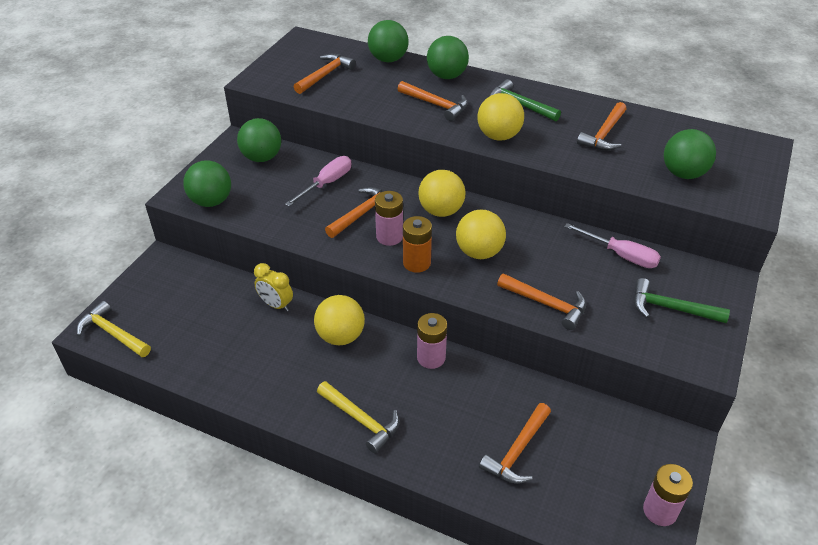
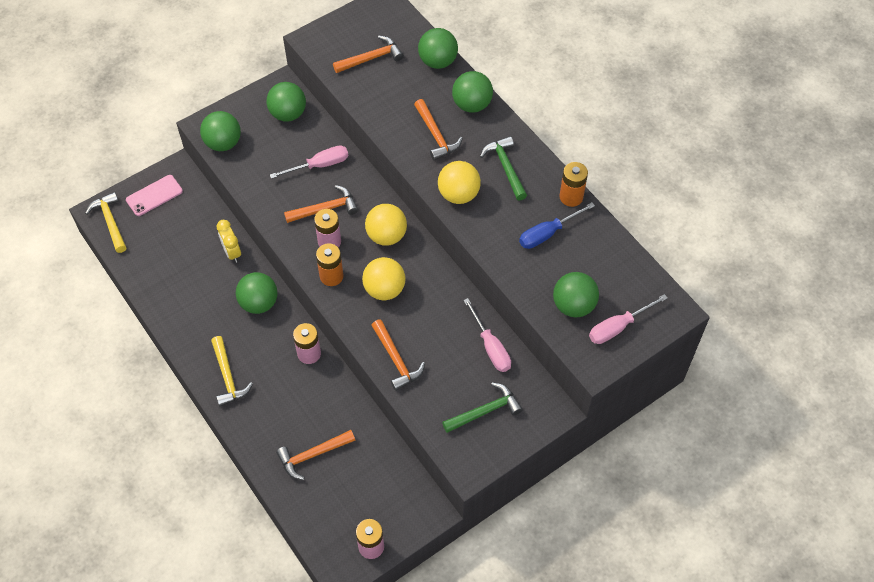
camera: 30 degrees right, 15 degrees up
yellow ball [314,295,365,345] -> green ball [236,272,278,314]
orange hammer [577,102,627,151] -> blue screwdriver [519,203,595,249]
green hammer [634,278,730,323] -> green hammer turned 105 degrees clockwise [442,383,523,433]
none -> pink phone [126,175,183,216]
none -> orange battery [559,162,588,207]
none -> pink screwdriver [589,294,668,344]

